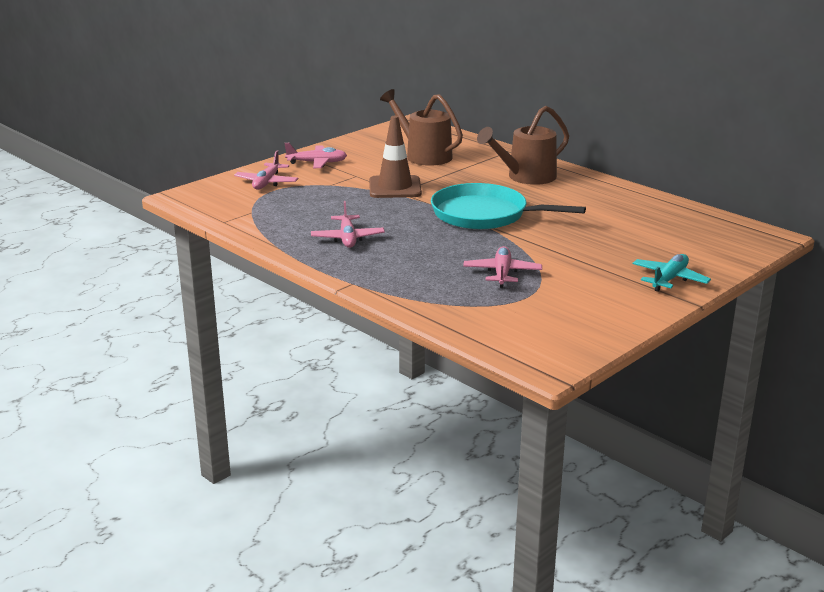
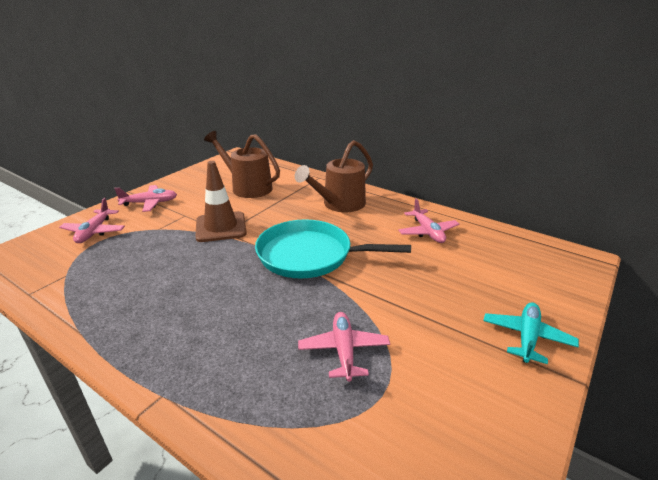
camera: 10 degrees left, 5 degrees up
pink plane [311,201,385,248] -> pink plane moved to [398,199,459,243]

